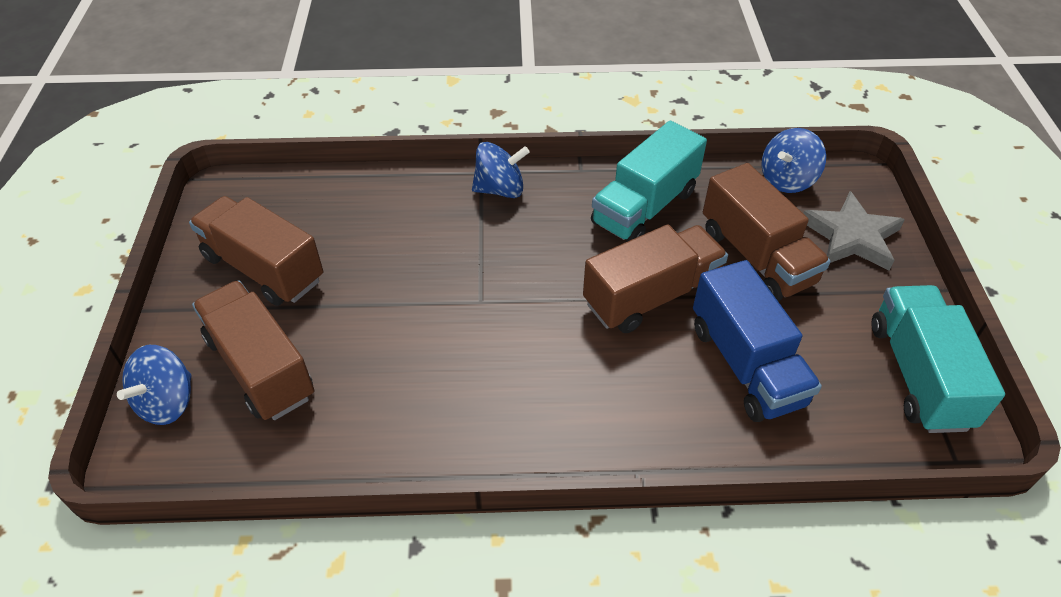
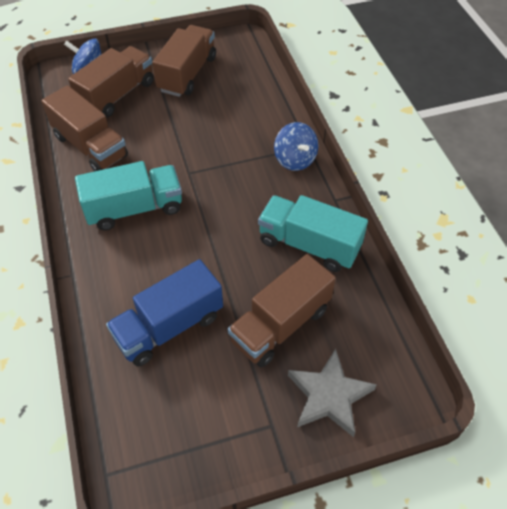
camera: 75 degrees right, 5 degrees up
brown truck [583,224,728,333] -> brown truck moved to [41,85,128,171]
blue spinning top [761,128,826,193] -> none
turquoise truck [871,285,1005,433] -> turquoise truck moved to [75,161,182,231]

